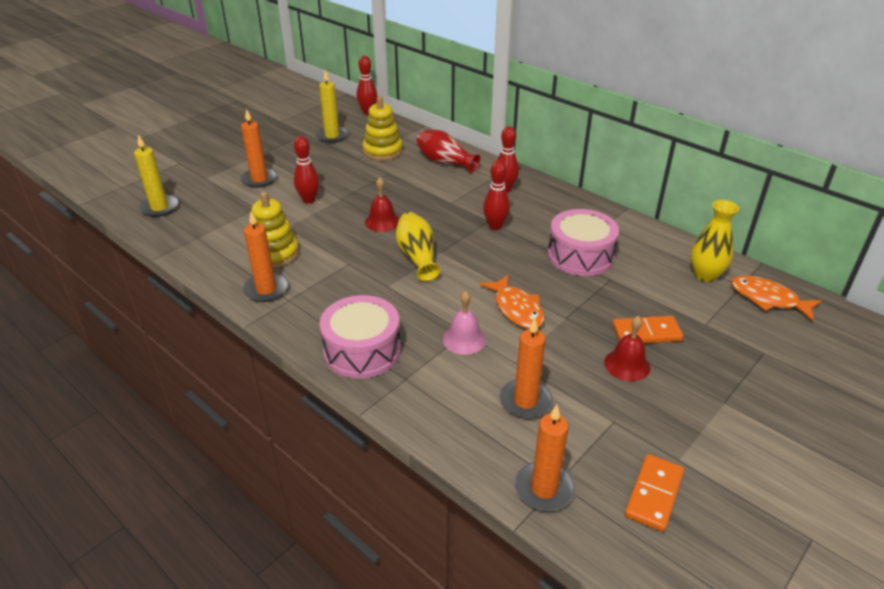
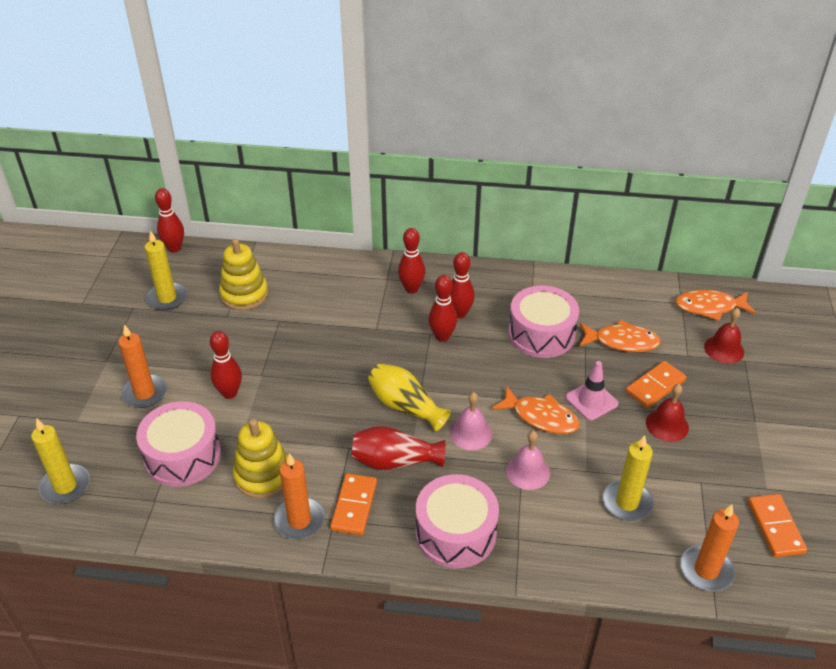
camera: 35 degrees left, 5 degrees up
red bell [365,177,399,232] -> red bell moved to [704,308,744,364]
red vase [416,130,480,173] -> red vase moved to [351,426,446,470]
orange candle [500,318,553,419] -> yellow candle [602,435,654,521]
yellow vase [691,200,739,282] -> none
none -> pink drum [136,401,221,487]
none -> orange domino [330,473,377,535]
none -> red bowling pin [450,252,475,318]
none -> pink bell [450,392,492,450]
none -> pink traffic cone [565,361,618,421]
none -> orange fish [579,320,661,352]

